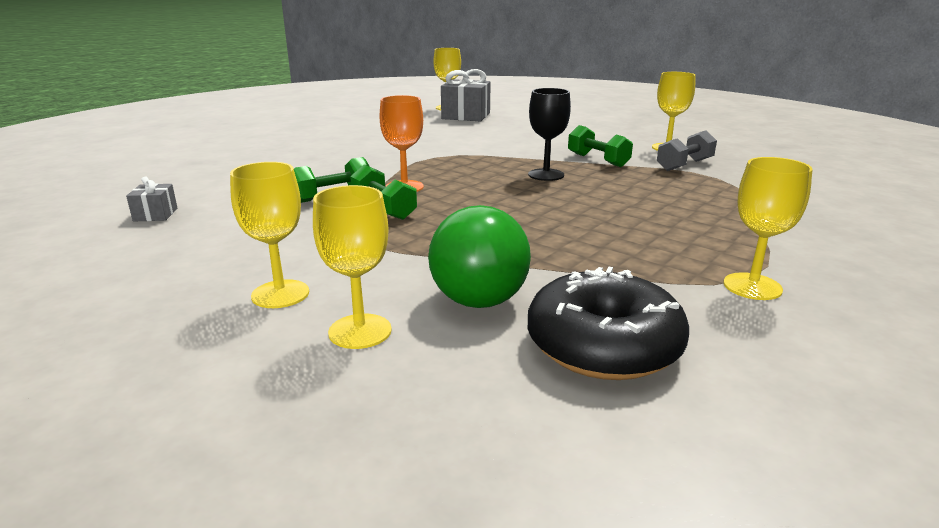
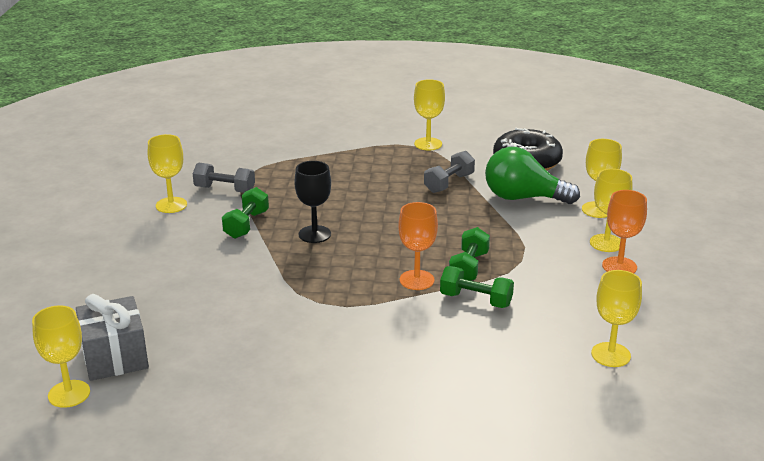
camera: 125 degrees left, 5 degrees up
grey gift [126,176,177,222] -> yellow goblet [591,270,642,367]
green light bulb [428,205,531,308] -> green light bulb turned 135 degrees counterclockwise [485,147,580,204]
none -> grey dumbbell [424,151,475,193]
none -> orange goblet [602,190,647,273]

